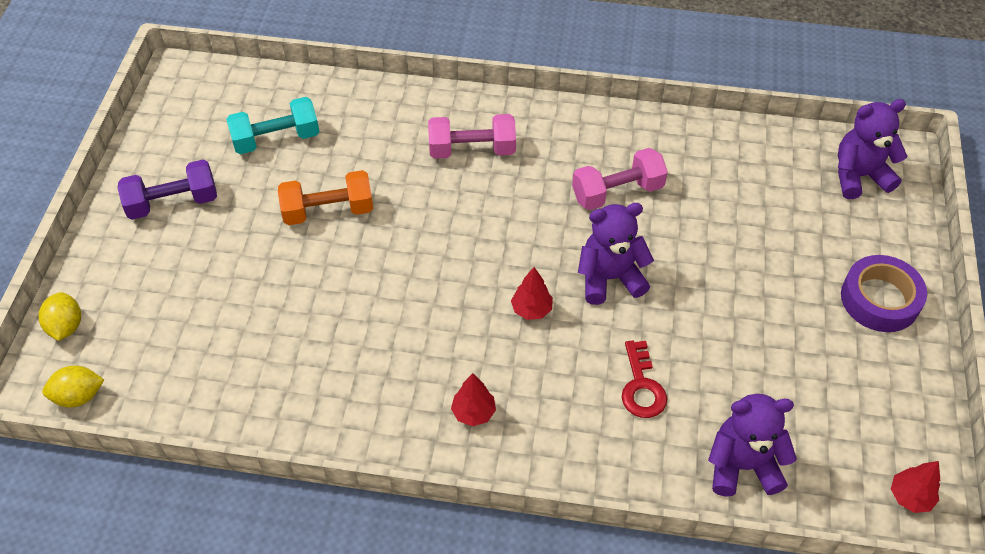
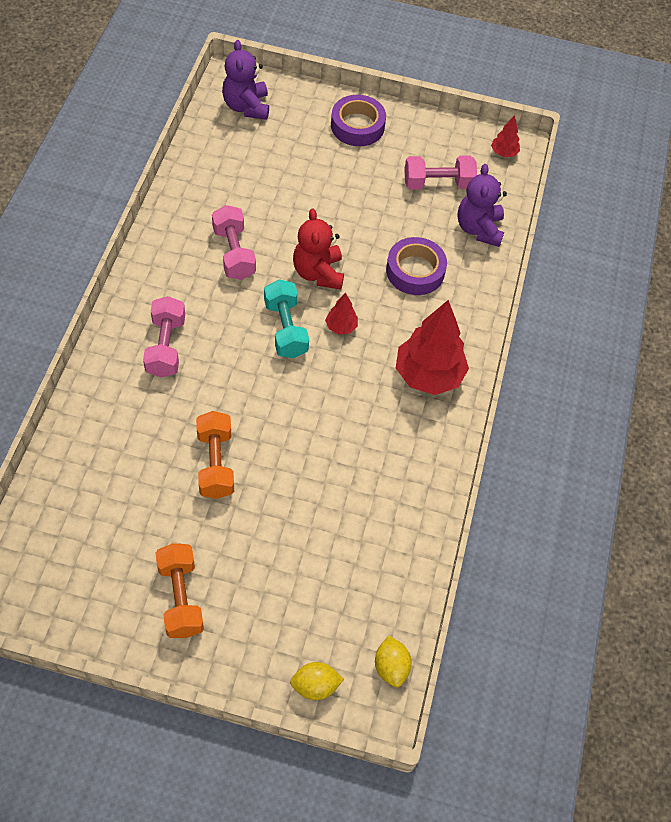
camera: 90 degrees left, 5 degrees up
purple dumbbell [117,160,217,220] -> orange dumbbell [156,543,204,638]
turquoise dumbbell [226,97,320,154] -> turquoise dumbbell moved to [264,279,309,358]
red tree [451,373,496,426] -> red tree [396,300,469,395], size x2.16
purple teddy bear [578,203,654,305] -> red teddy bear [293,209,344,290]
red key [622,340,667,418] -> purple tape [386,237,447,295]
none -> pink dumbbell [404,155,477,190]

